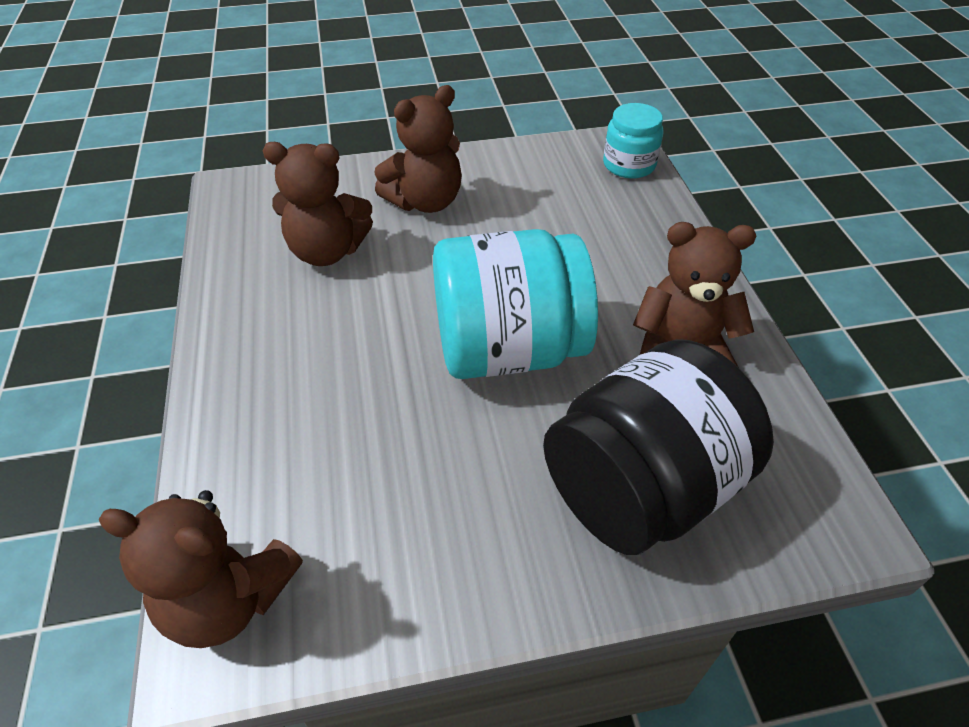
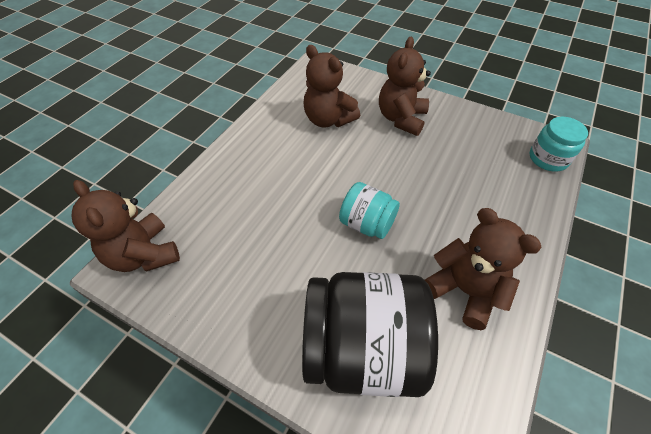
camera: 40 degrees right, 5 degrees up
brown teddy bear [374,85,462,213] -> brown teddy bear turned 105 degrees clockwise [379,36,431,136]
turquoise jar [433,229,598,379] -> turquoise jar [339,182,400,239], size x0.53

